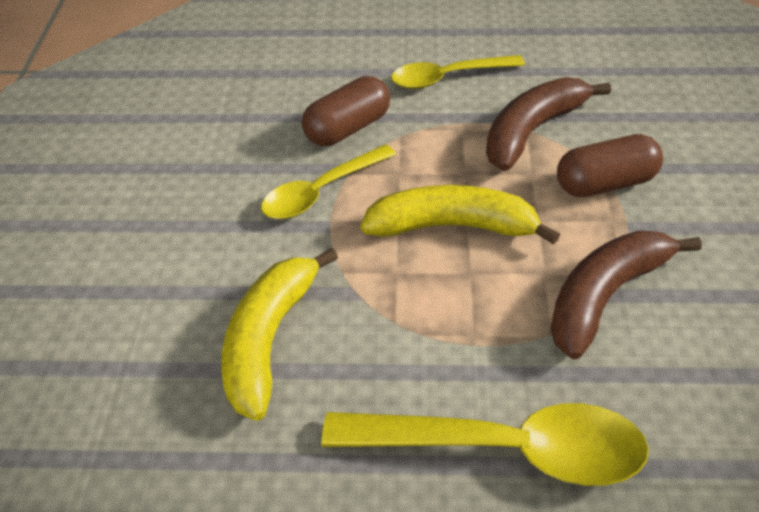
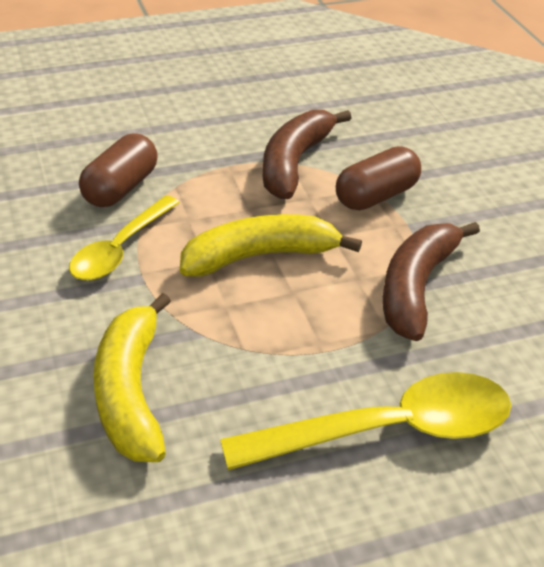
camera: 25 degrees left, 5 degrees down
yellow spoon [391,55,525,89] -> none

